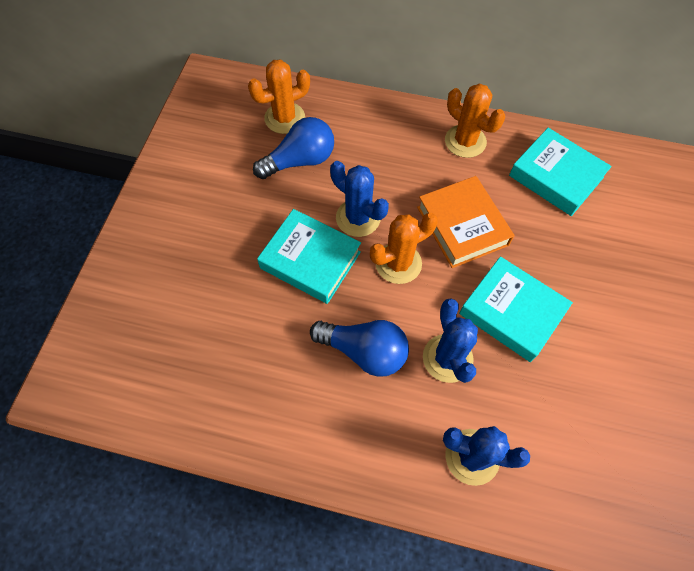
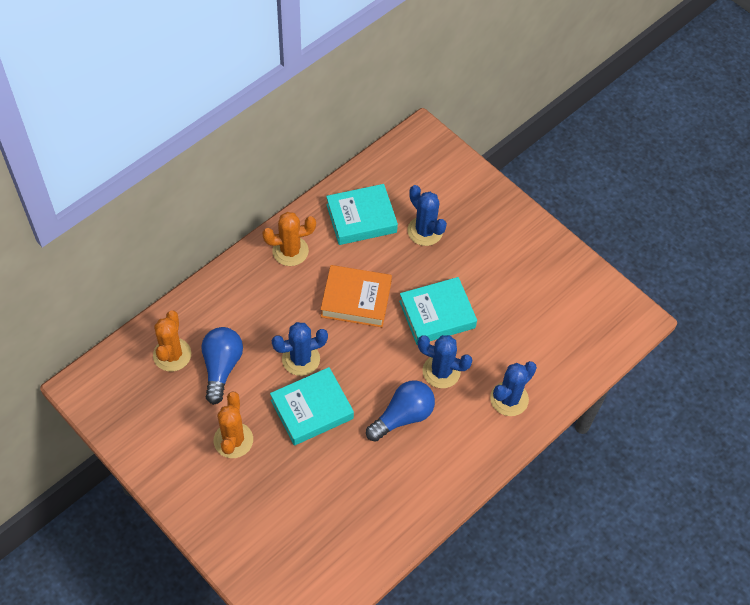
camera: 60 degrees left, 5 degrees down
orange cactus [370,213,438,284] -> orange cactus moved to [214,392,253,458]
none -> blue cactus [407,185,447,246]

